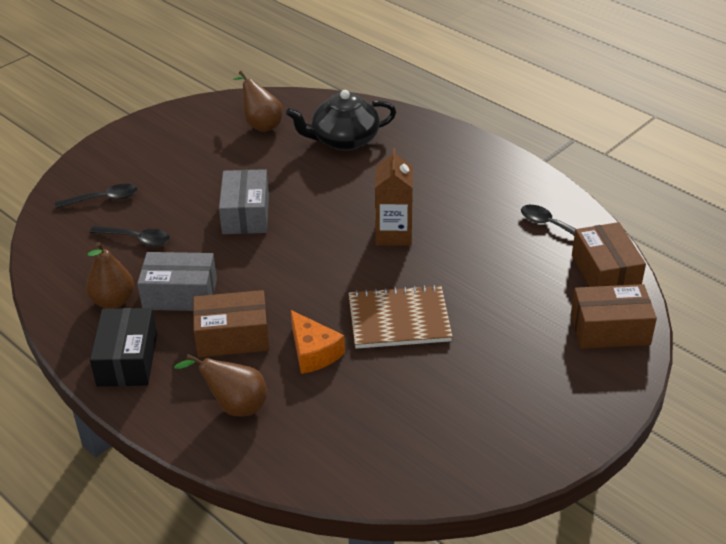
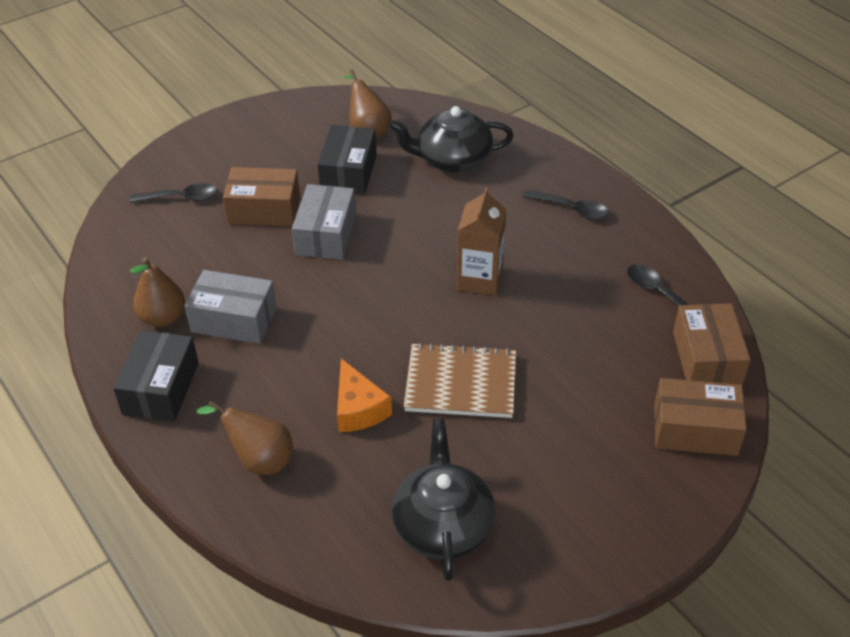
camera: 10 degrees right, 5 degrees up
black spoon [90,226,170,246] -> black spoon moved to [523,190,609,220]
brown box [193,290,269,357] -> brown box moved to [223,167,300,226]
none -> black box [317,125,377,195]
none -> black teapot [392,419,495,581]

